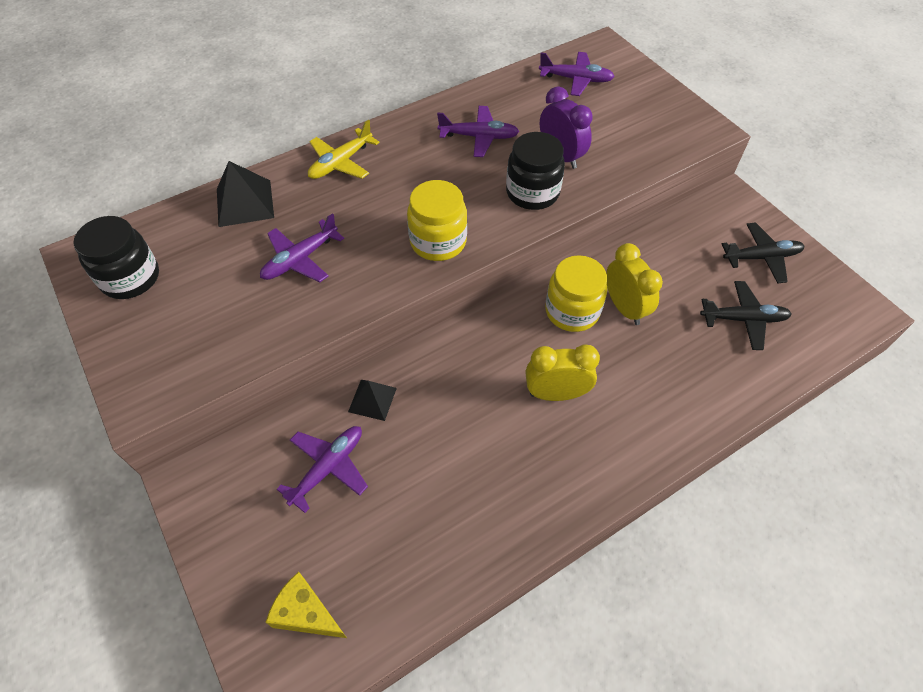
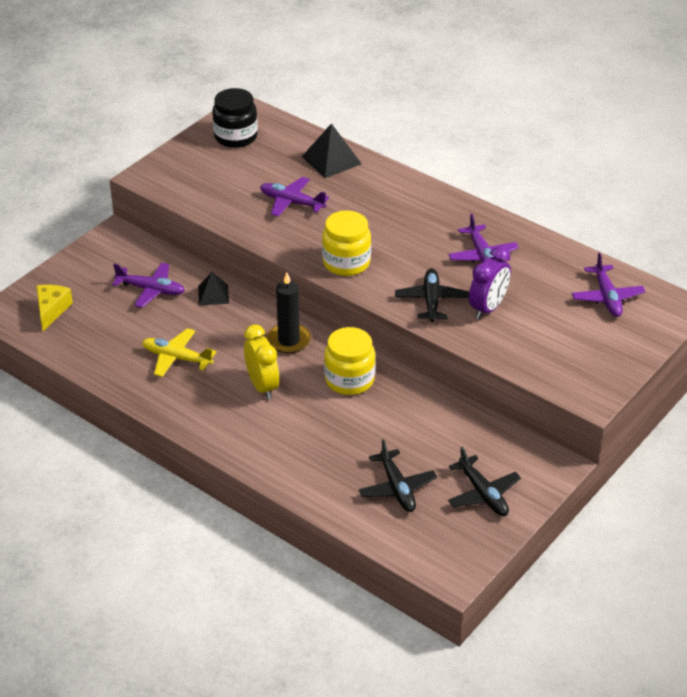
camera: 70 degrees right, 15 degrees down
yellow plane [308,120,380,179] -> yellow plane moved to [142,328,216,377]
black jar [506,132,565,210] -> black plane [395,268,469,322]
yellow clock [606,243,663,325] -> none
none -> black candle [267,272,311,353]

